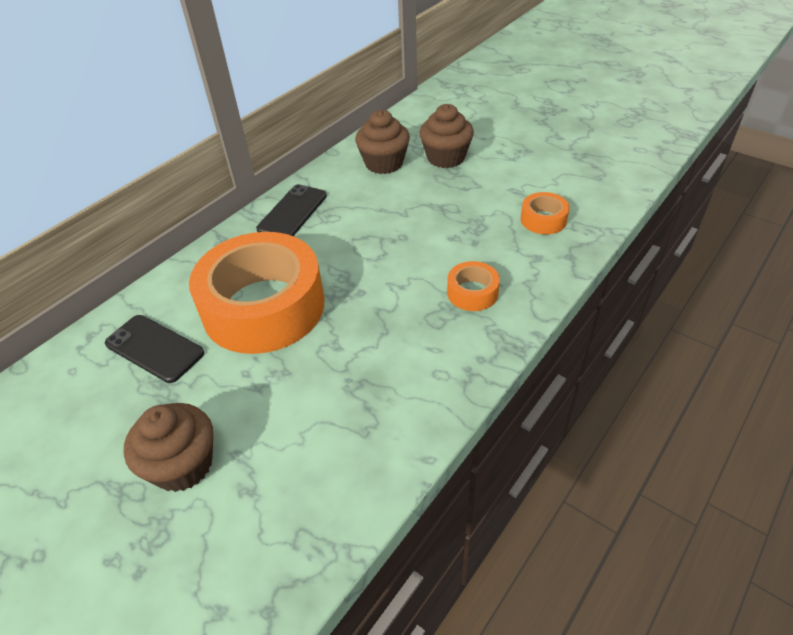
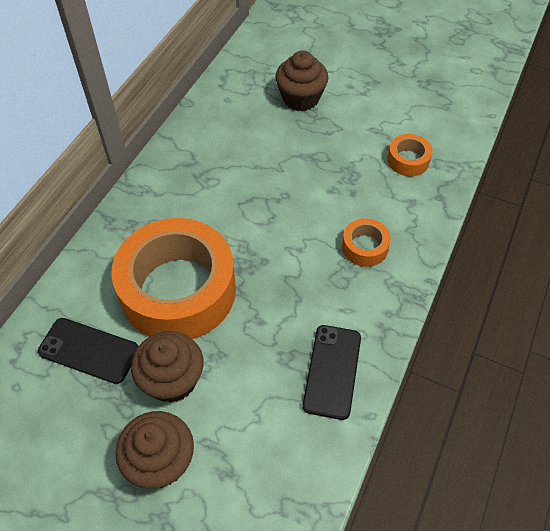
camera: 15 degrees left, 10 degrees up
black phone [256,184,327,236] -> black phone moved to [303,325,361,420]
brown cupcake [355,110,410,174] -> brown cupcake moved to [131,331,204,403]

